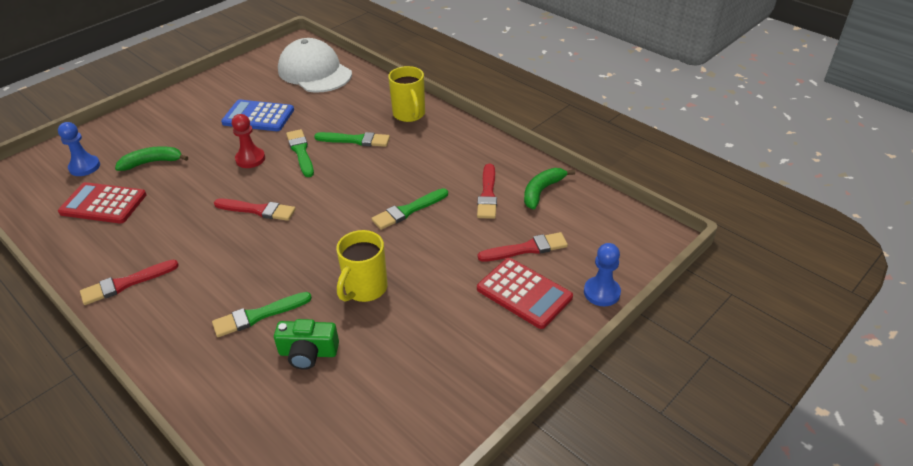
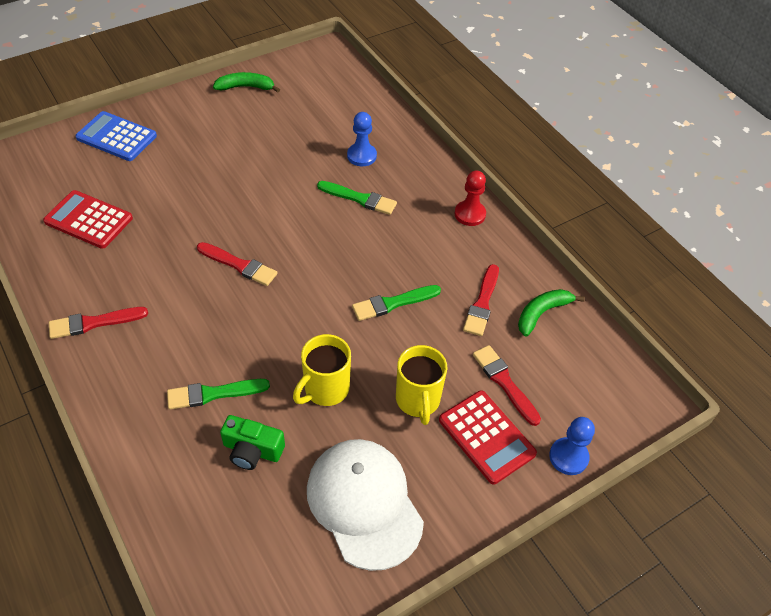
camera: 10 degrees right, 10 degrees up
blue pawn [58,122,100,176] -> blue pawn moved to [347,112,377,166]
green banana [115,146,188,171] -> green banana moved to [213,72,280,93]
blue calculator [221,100,294,131] -> blue calculator moved to [75,111,157,161]
red pawn [232,114,265,168] -> red pawn moved to [455,171,486,226]
white cap [278,38,352,93] -> white cap moved to [307,439,424,571]
green brush [286,129,314,177] -> none
yellow mug [388,66,425,122] -> yellow mug moved to [396,345,447,425]
red brush [478,232,568,262] -> red brush turned 120 degrees counterclockwise [473,345,541,426]

